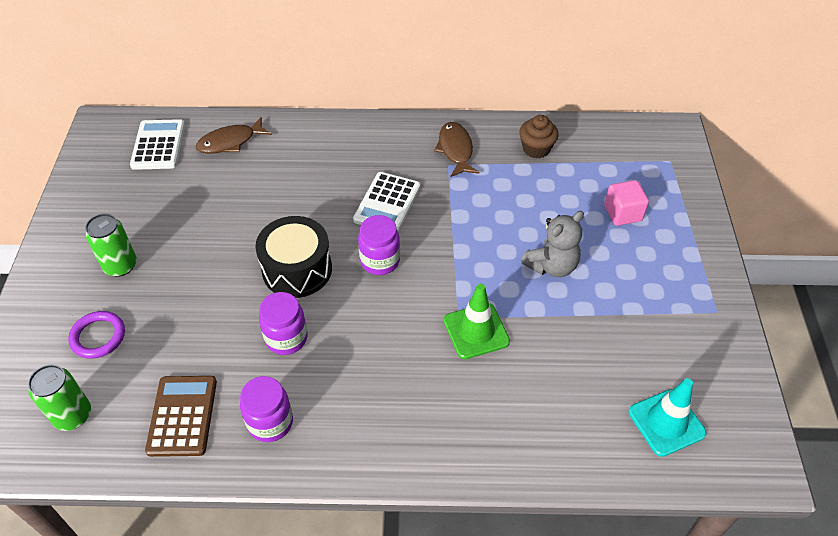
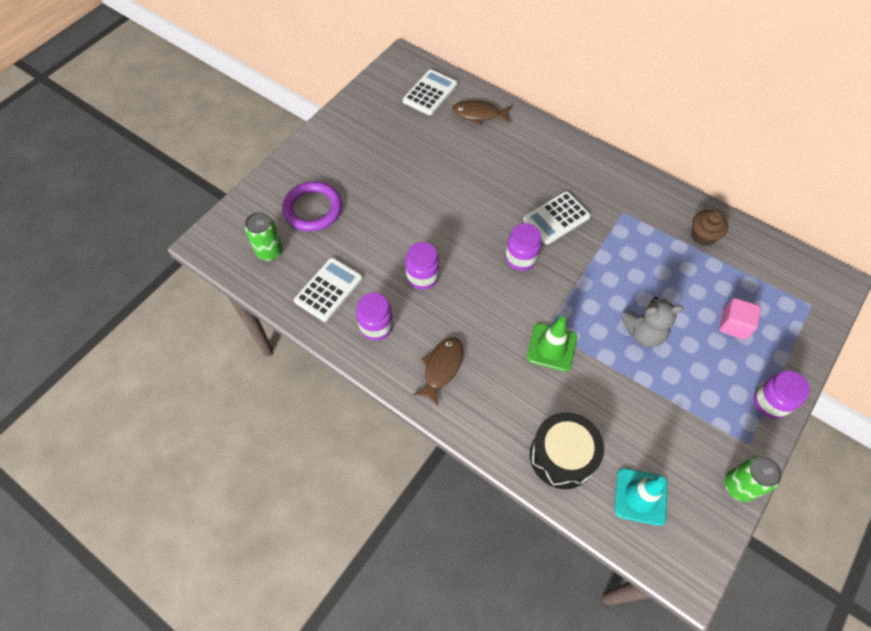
camera: 35 degrees right, 10 degrees up
purple ring [68,311,125,359] -> purple ring [282,181,342,232], size x1.51
green can [85,214,137,277] -> green can moved to [725,456,782,502]
brown calculator [145,376,217,457] -> white calculator [294,258,363,322]
black drum [255,216,332,298] -> black drum moved to [530,412,604,489]
brown fish [434,122,479,177] -> brown fish moved to [412,337,463,406]
none -> purple jar [754,371,810,419]

